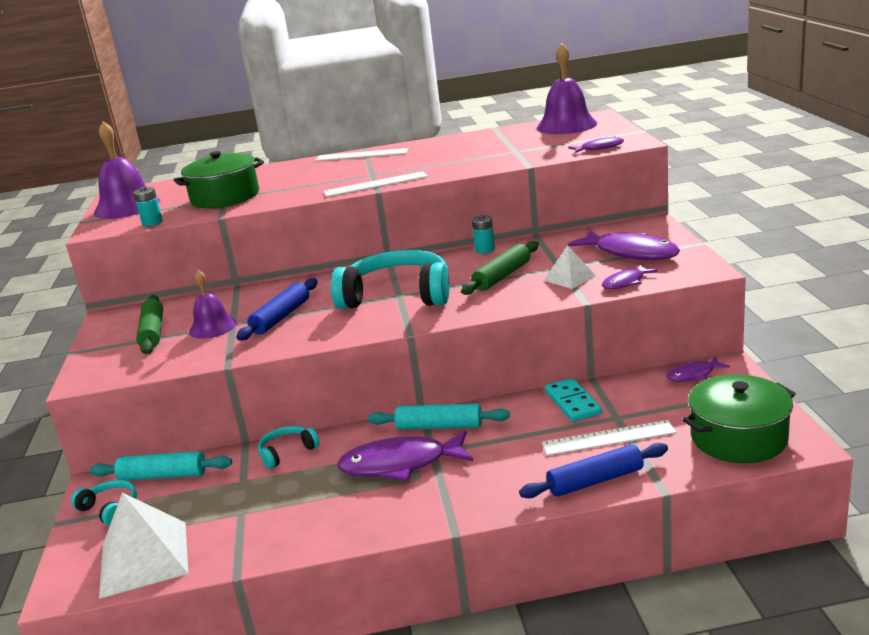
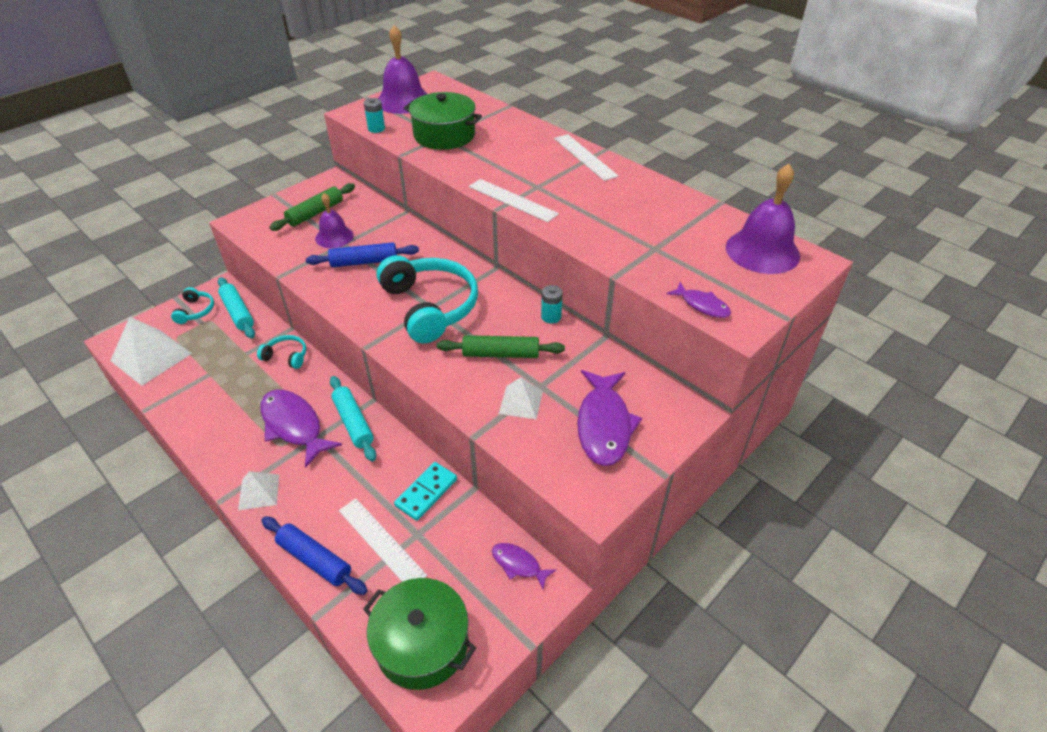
camera: 50 degrees right, 20 degrees up
purple fish [602,265,658,289] -> none
none -> white pyramid [238,471,279,510]

